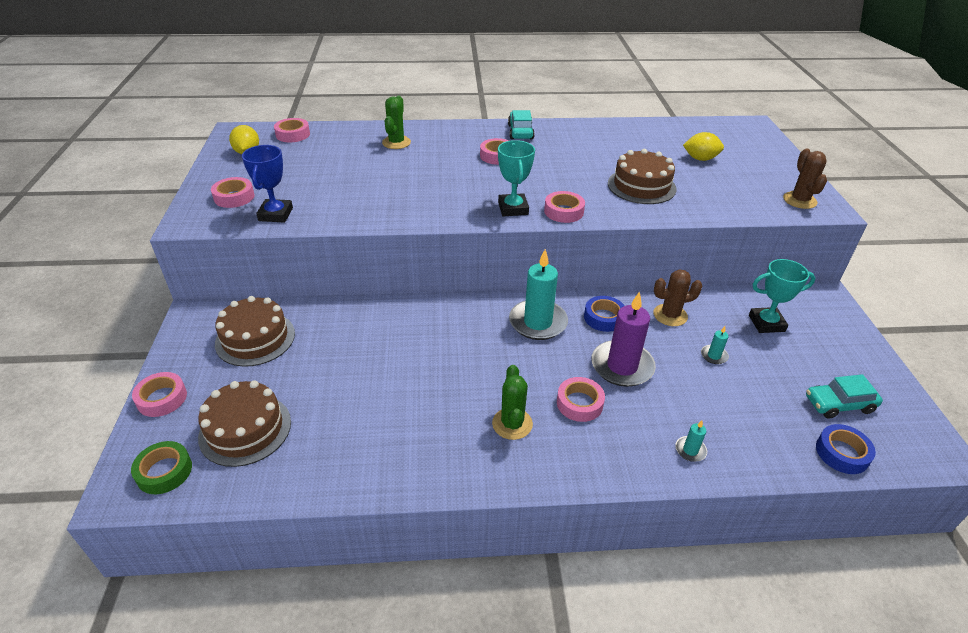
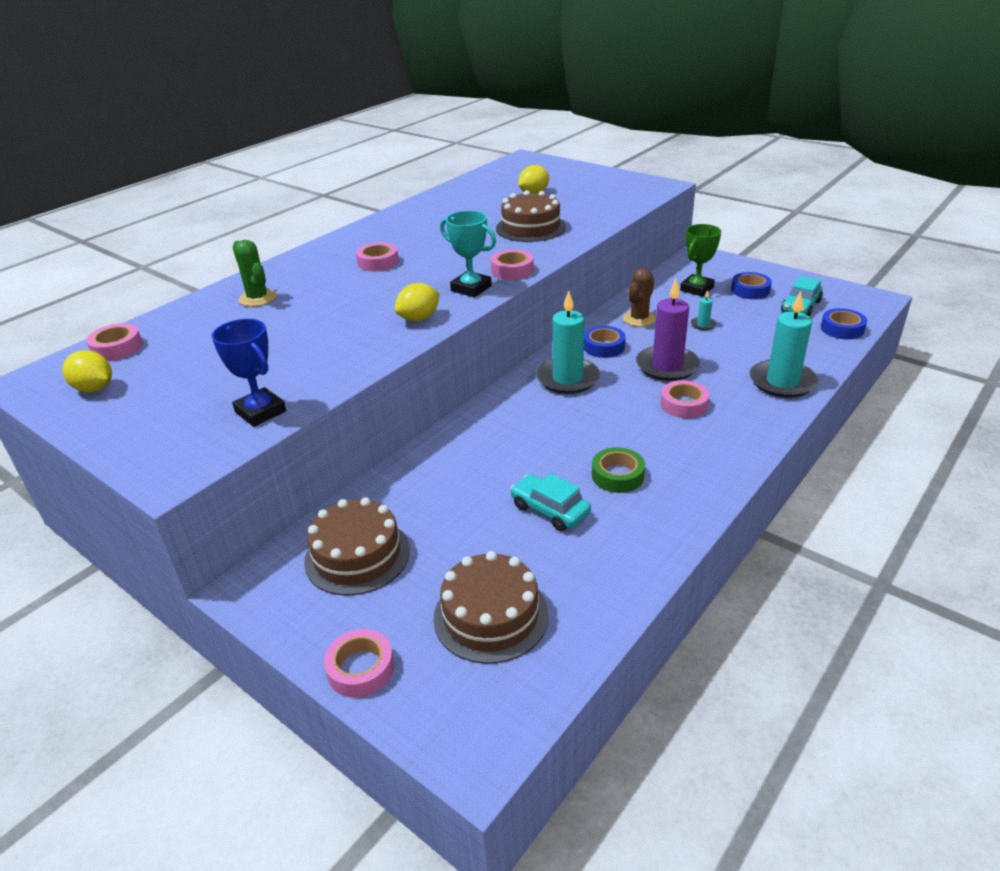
camera: 45 degrees left, 5 degrees down
green tape [131,441,192,494] -> green tape moved to [592,447,645,493]
pink tape [211,177,255,208] -> none
green cactus [492,365,533,440] -> none
turquoise car [508,110,535,139] -> turquoise car moved to [510,473,591,531]
turquoise candle [675,420,707,462] -> turquoise candle [750,291,818,398], size x2.30
turquoise trophy [749,259,815,333] -> green trophy [680,224,721,297]
brown cactus [783,148,827,209] -> none
none -> yellow lemon [394,283,440,321]
none -> blue tape [731,272,772,299]

